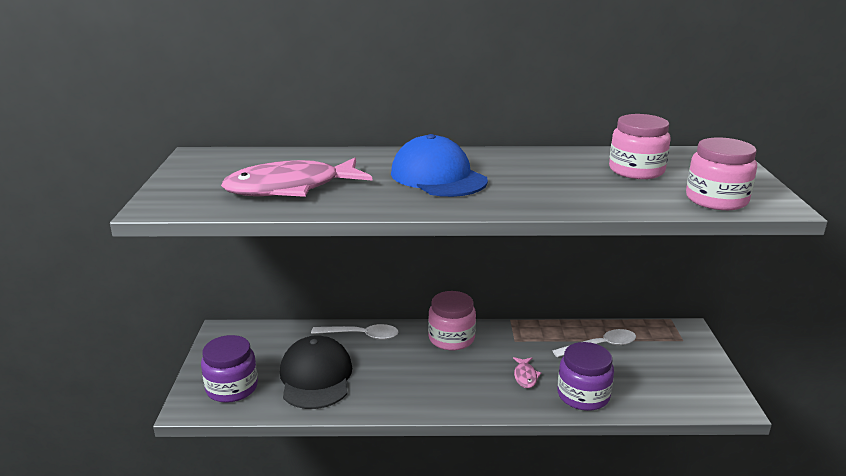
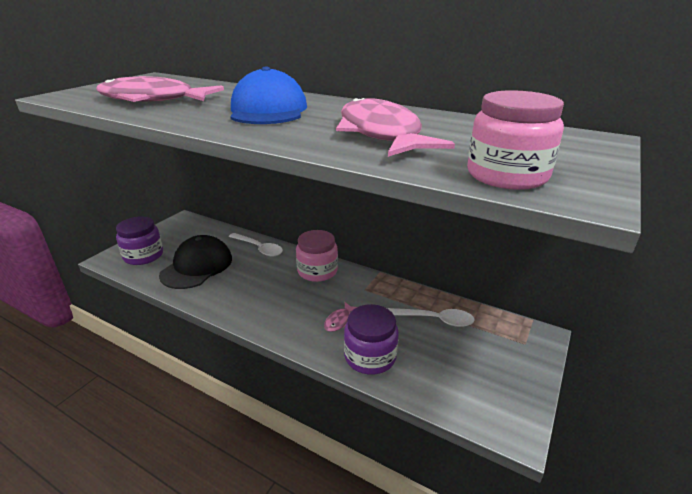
camera: 30 degrees right, 5 degrees up
pink jar [609,114,671,179] -> none
none -> pink fish [336,96,455,157]

